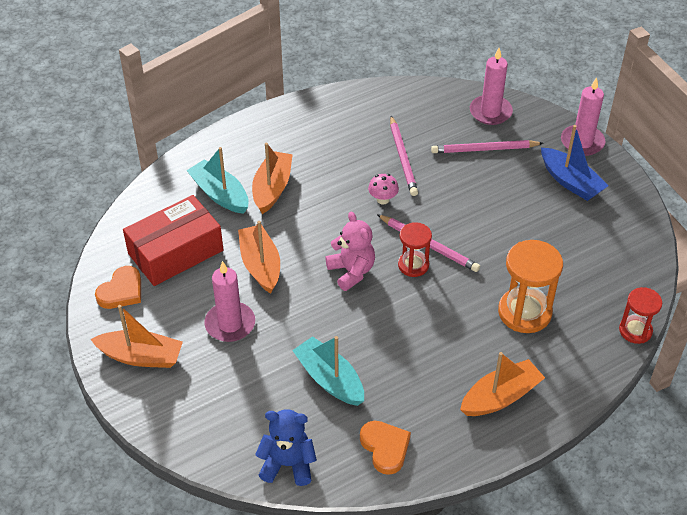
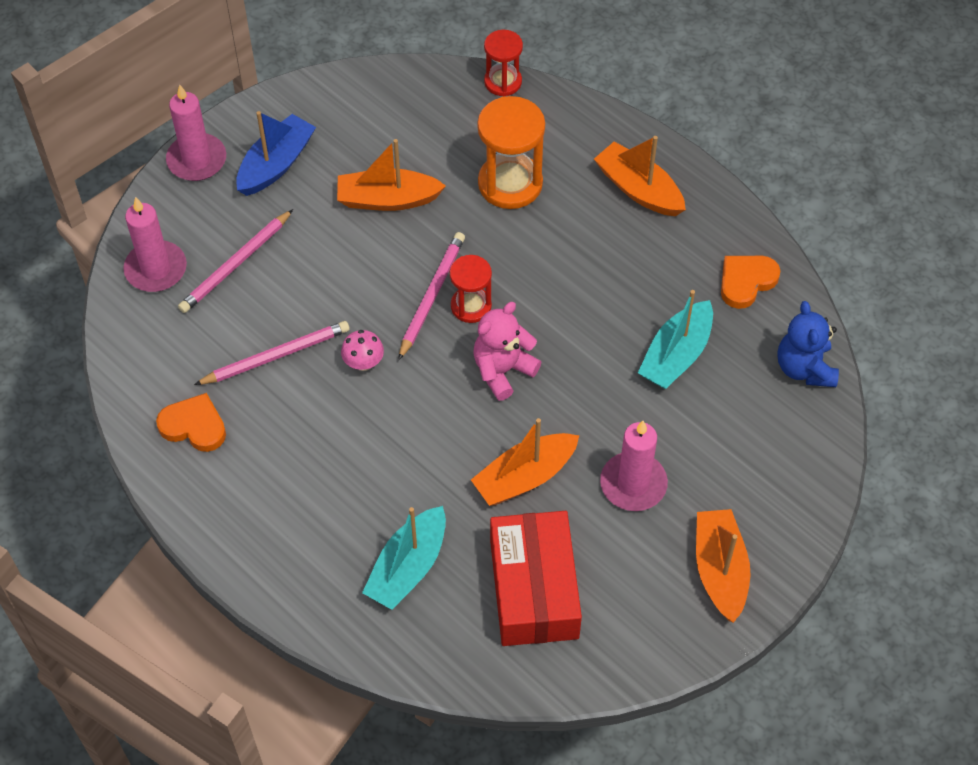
camera: 105 degrees left, 10 degrees up
orange heart [95,266,141,309] -> orange heart moved to [156,393,226,452]
red box [123,195,223,286] -> red box turned 45 degrees clockwise [490,511,582,646]
orange boat [252,143,293,214] -> orange boat moved to [337,139,446,211]
pink pencil [431,140,543,153] -> pink pencil turned 60 degrees clockwise [178,209,293,313]

